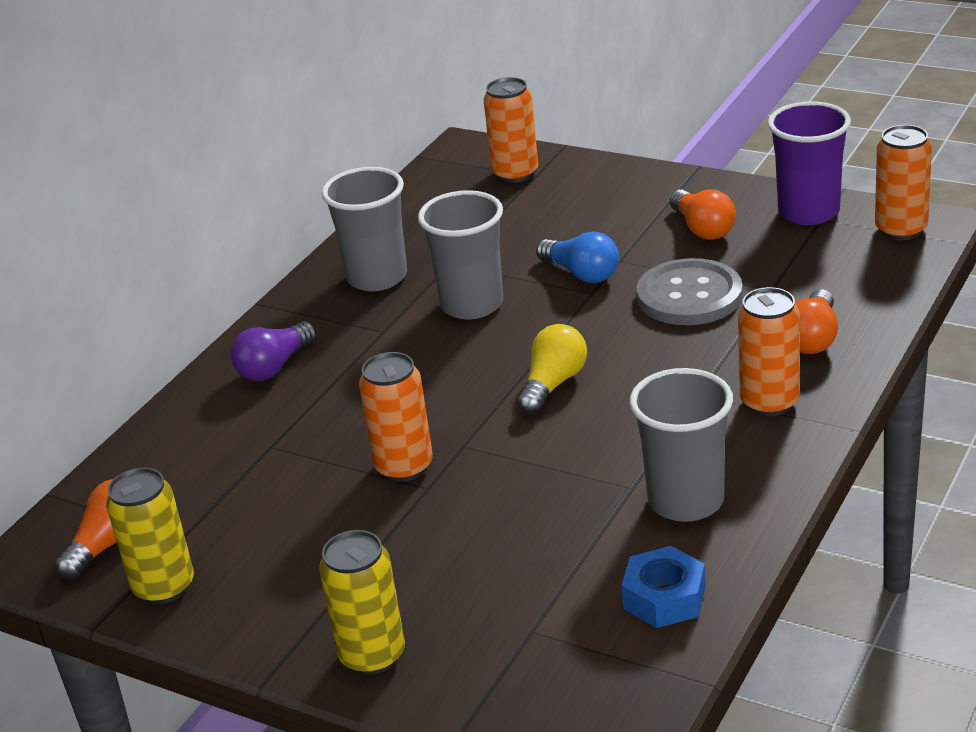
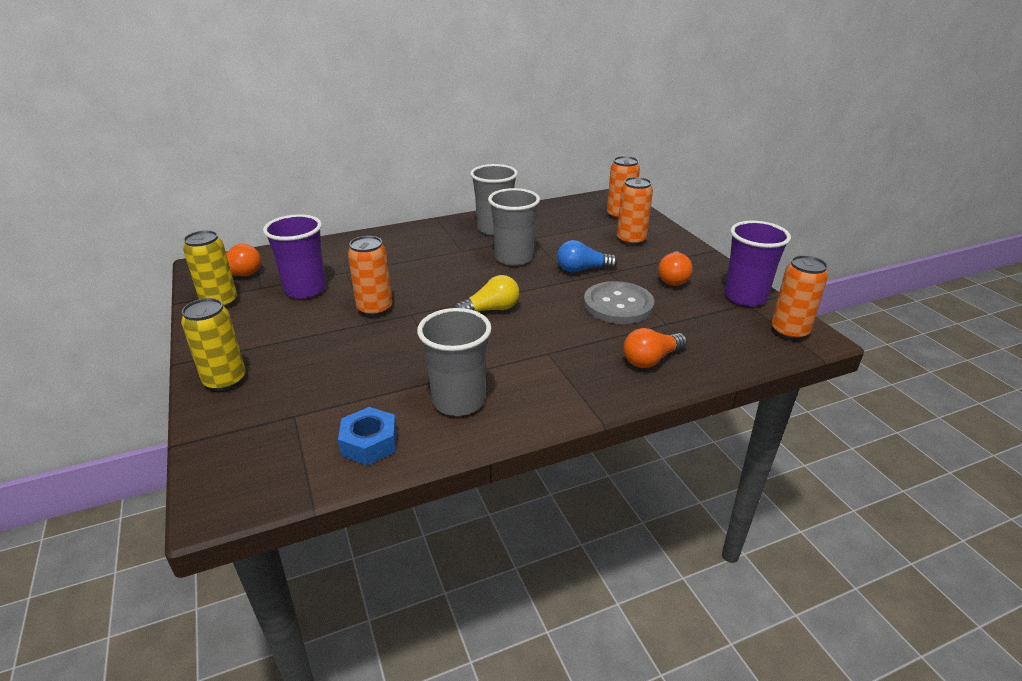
camera: 35 degrees right, 0 degrees up
purple light bulb [231,321,316,381] -> none
blue light bulb [536,231,619,283] -> blue light bulb turned 90 degrees clockwise [557,240,618,272]
orange can [738,287,800,416] -> orange can moved to [617,177,653,246]
none -> purple cup [263,214,326,299]

